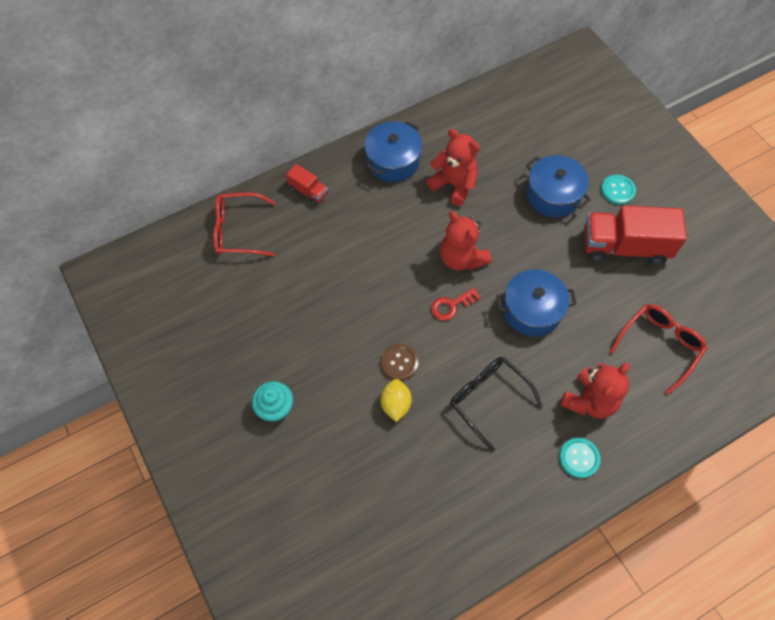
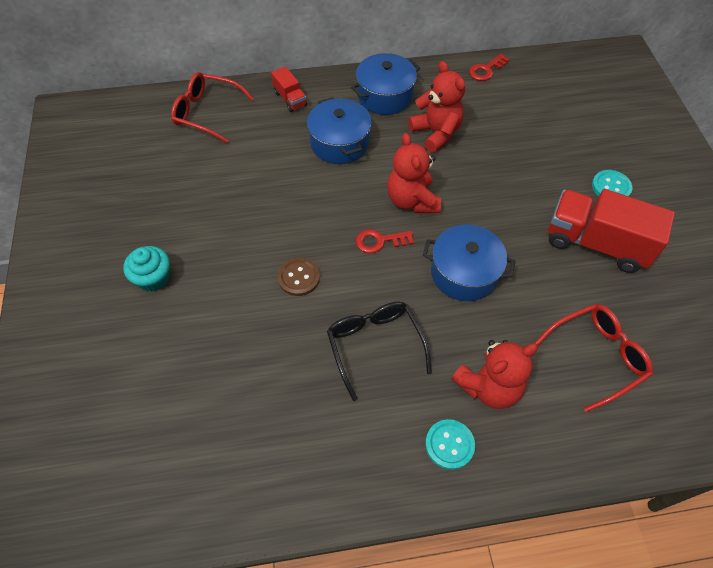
camera: 20 degrees right, 5 degrees down
yellow lemon [381,379,412,422] -> none
blue pot [526,155,591,217] -> blue pot moved to [307,97,372,164]
none -> red key [469,54,510,81]

